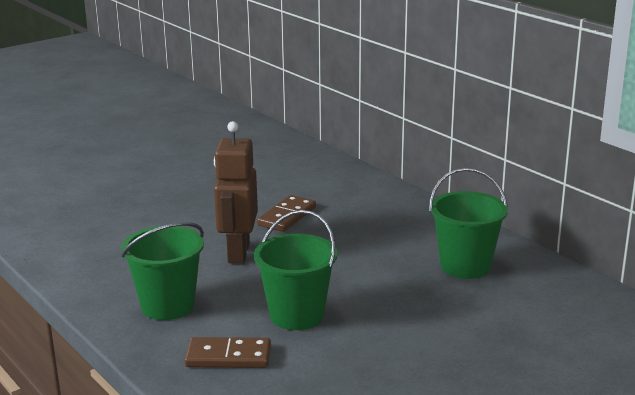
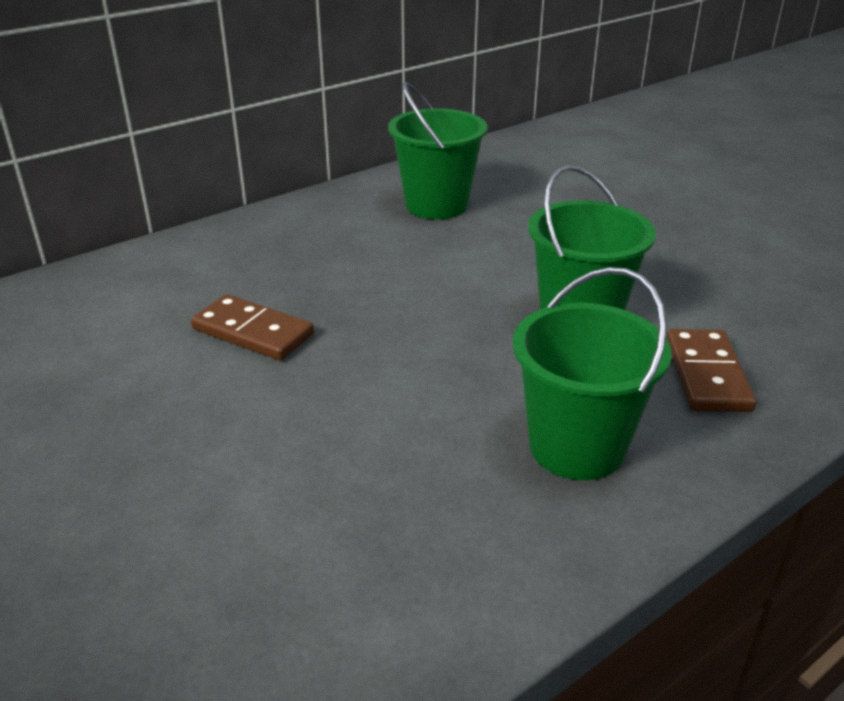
camera: 90 degrees left, 10 degrees up
brown robot [214,121,258,264] -> none

